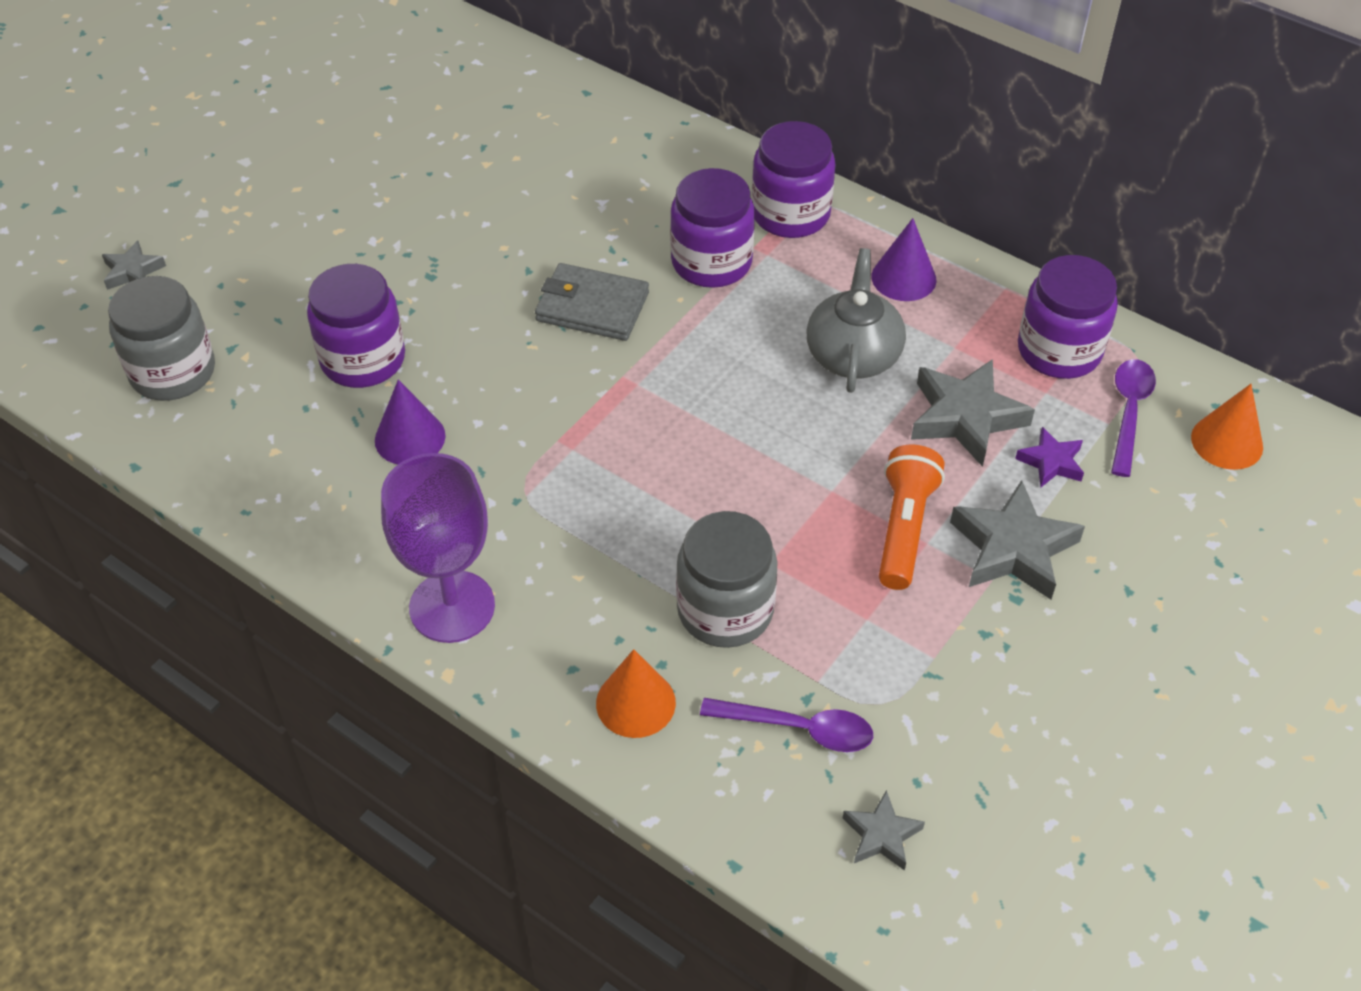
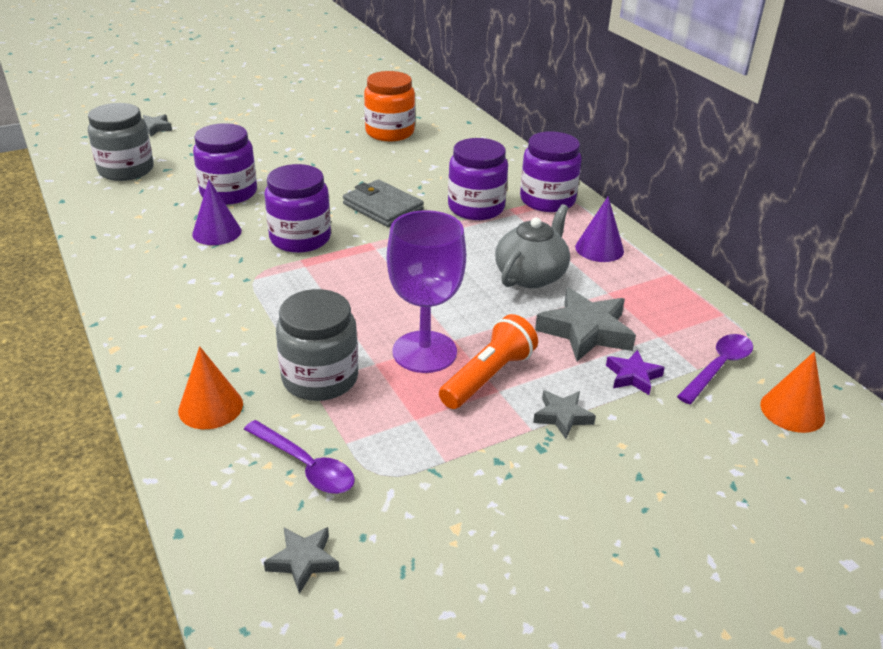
camera: 25 degrees right, 15 degrees down
purple goblet [381,453,495,643] -> purple goblet moved to [387,210,466,373]
grey star [950,480,1085,600] -> grey star [533,390,596,439], size x0.55
purple jar [1018,255,1118,379] -> purple jar moved to [265,164,331,253]
none -> orange jar [364,71,415,141]

